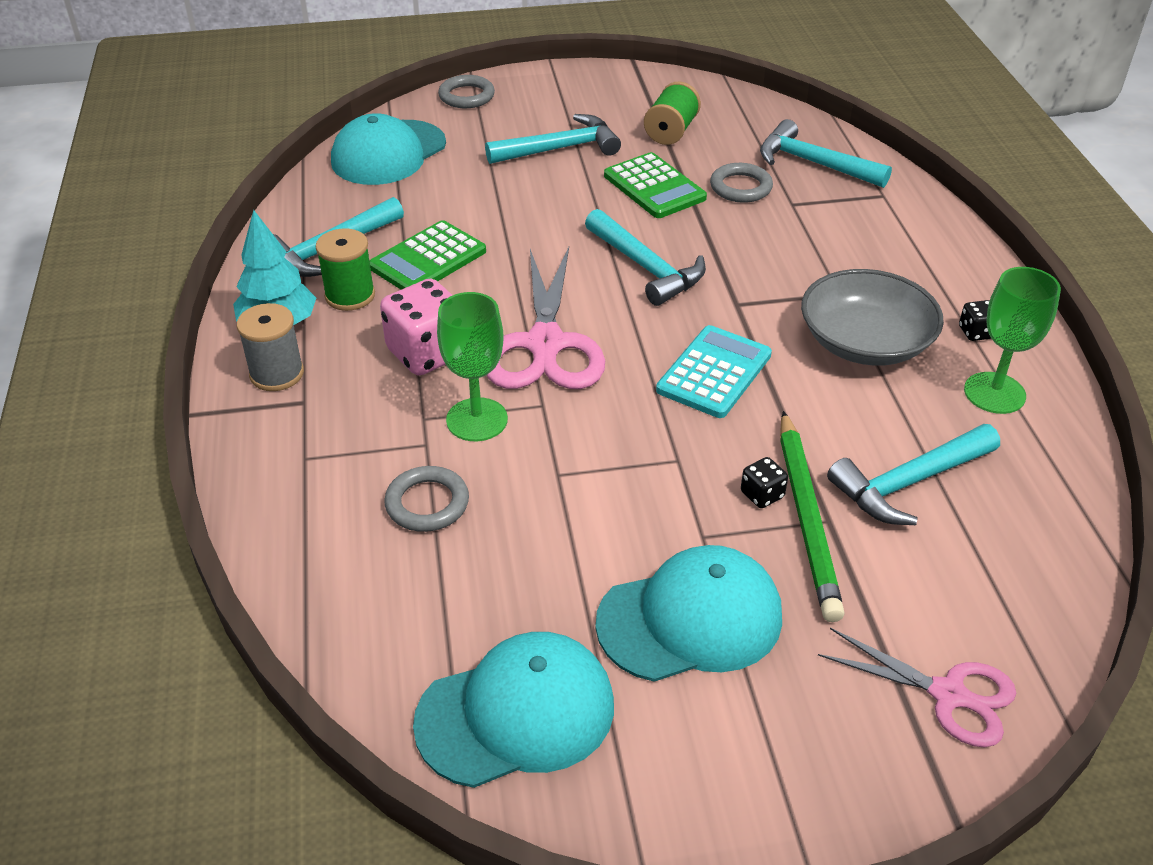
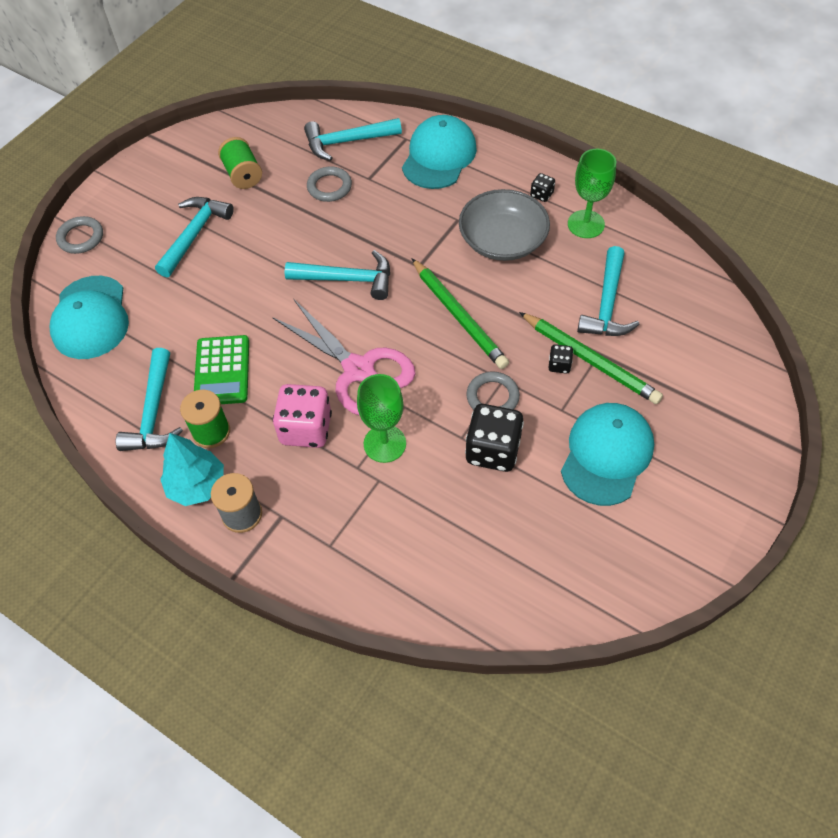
camera: 45 degrees left, 15 degrees up
grey ring [384,466,469,532] -> grey ring moved to [466,372,520,410]
turquoise cap [413,632,614,788] -> turquoise cap moved to [402,115,477,189]
green calculator [604,152,707,218] -> none
turquoise calculator [656,325,772,418] -> green pencil [411,258,509,369]
pink scissors [818,628,1016,747] -> none
none -> black dice [465,404,524,472]

